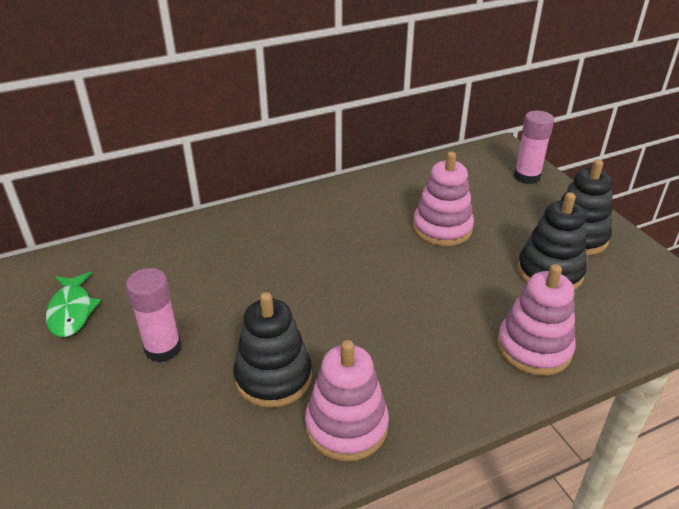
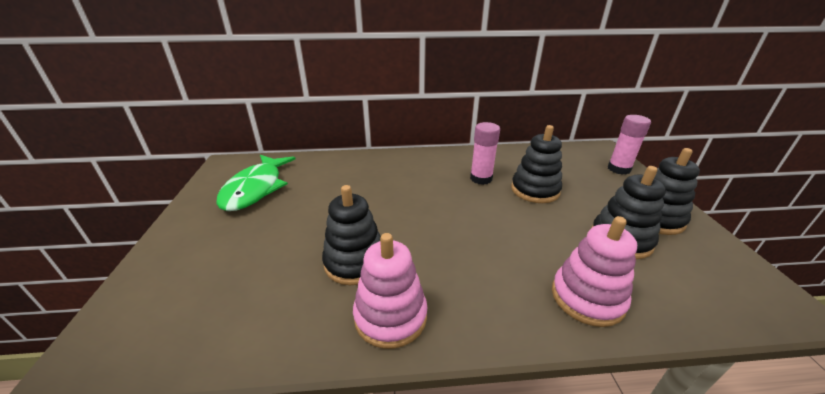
camera: 20 degrees right, 5 degrees down
green fish [46,272,101,337] -> green fish [216,155,295,211], size x1.65
pink glue stick [126,268,181,362] -> pink glue stick moved to [470,122,500,185]
pink stacking toy [413,152,474,246] -> black stacking toy [511,125,562,203]

